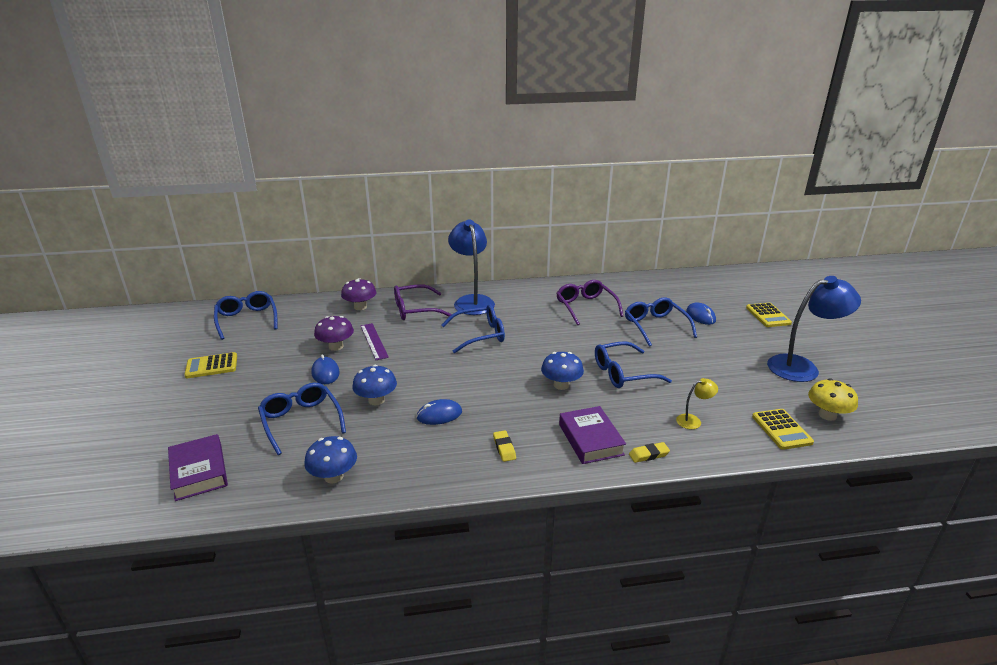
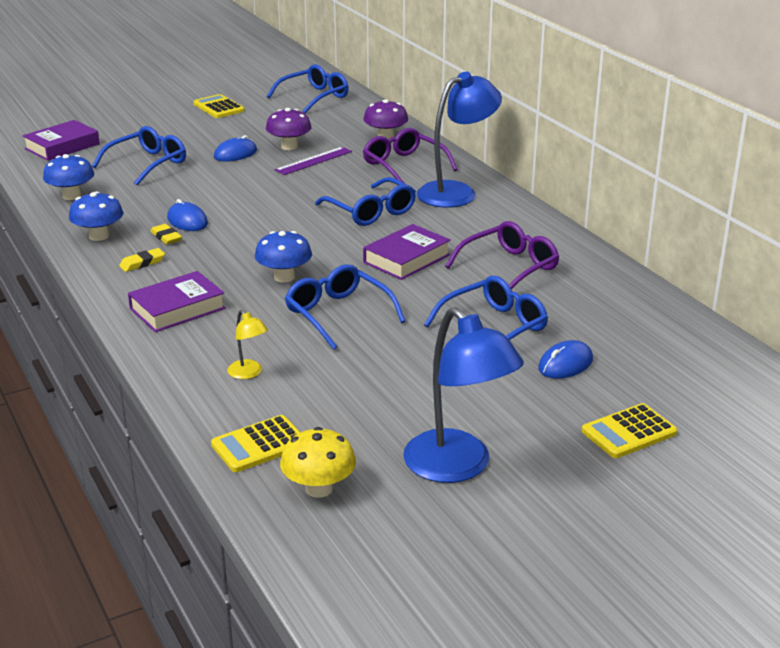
camera: 70 degrees right, 0 degrees up
blue mushroom [352,365,397,405] -> blue mushroom moved to [69,191,123,241]
yellow eraser [629,442,670,463] -> yellow eraser moved to [150,224,182,245]
none -> purple book [363,224,451,280]

